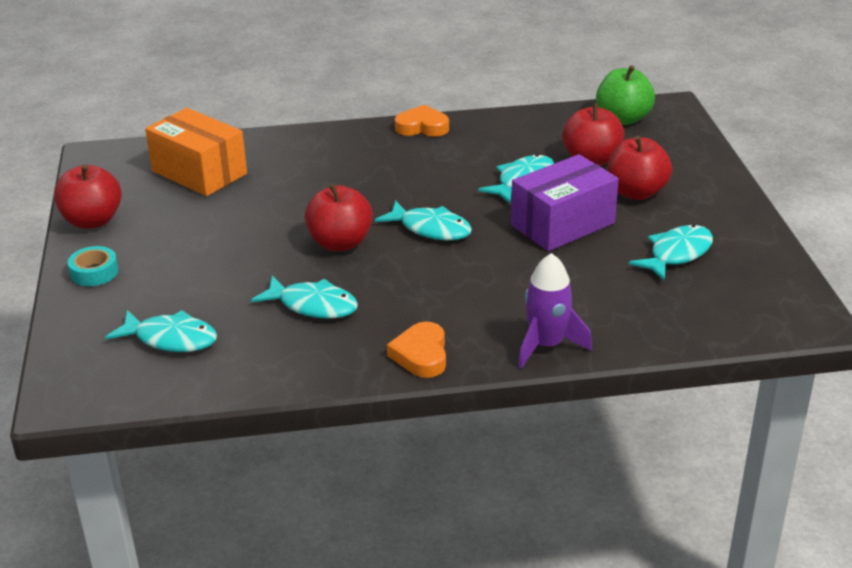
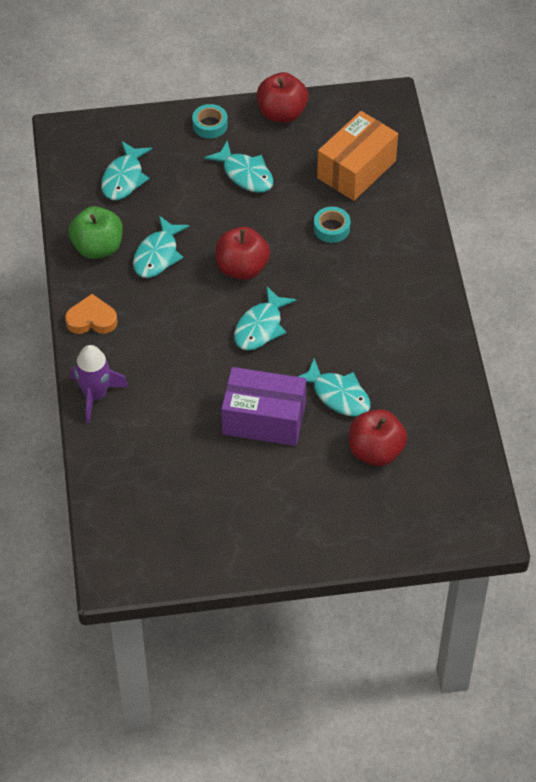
camera: 90 degrees right, 20 degrees up
orange heart [395,105,449,137] -> none
purple box [511,154,619,251] -> purple box turned 45 degrees counterclockwise [221,367,306,446]
green apple [596,65,655,125] -> green apple moved to [68,206,123,259]
red apple [607,136,672,200] -> none
turquoise fish [629,225,713,281] -> turquoise fish moved to [204,140,274,193]
none -> turquoise tape [314,207,351,243]

